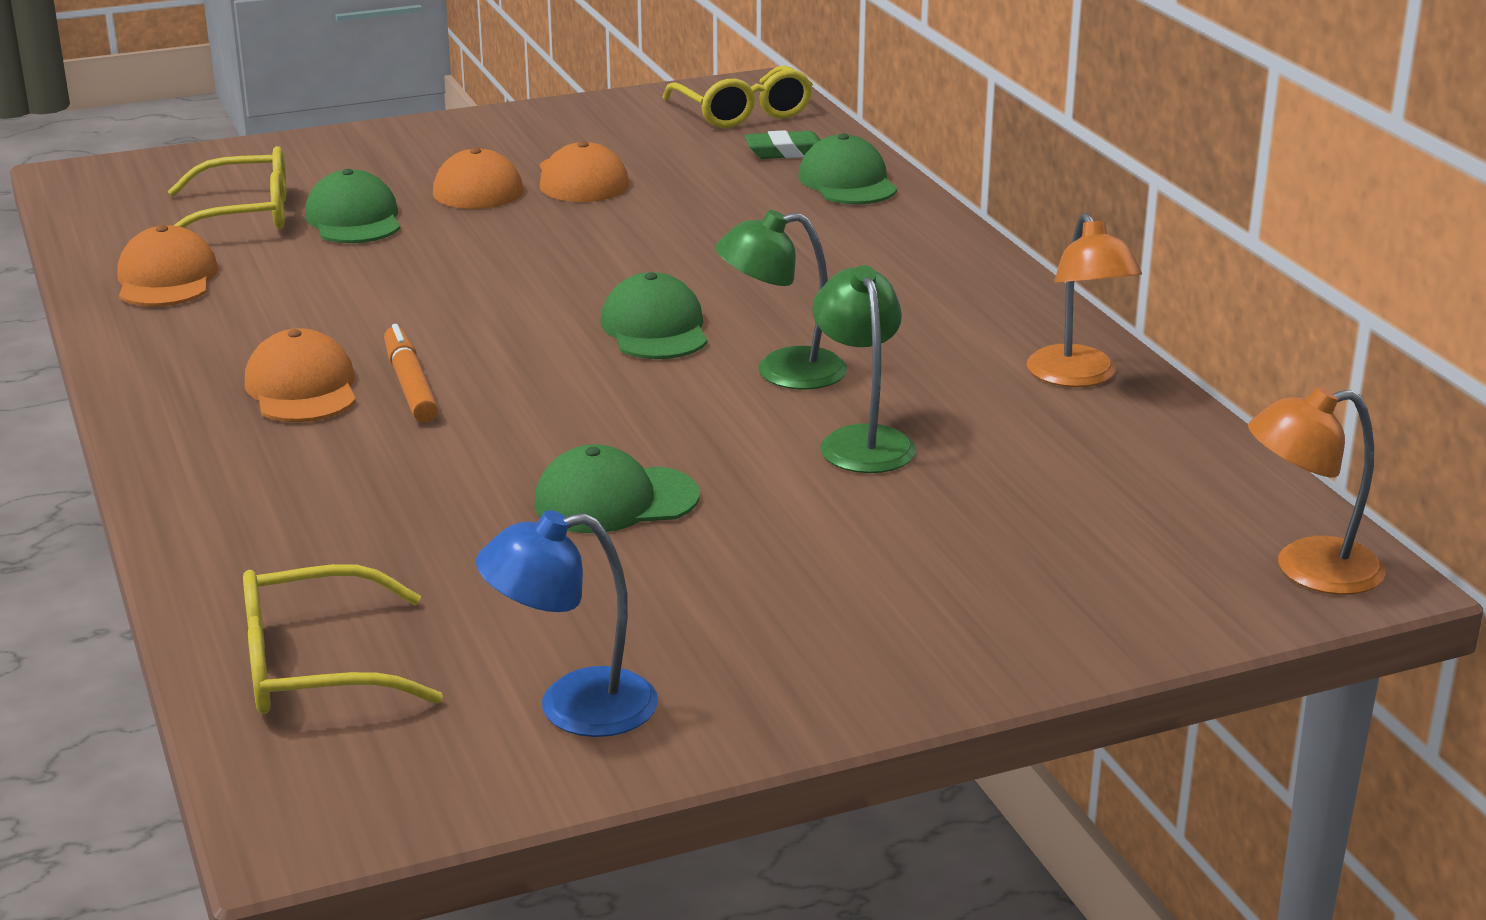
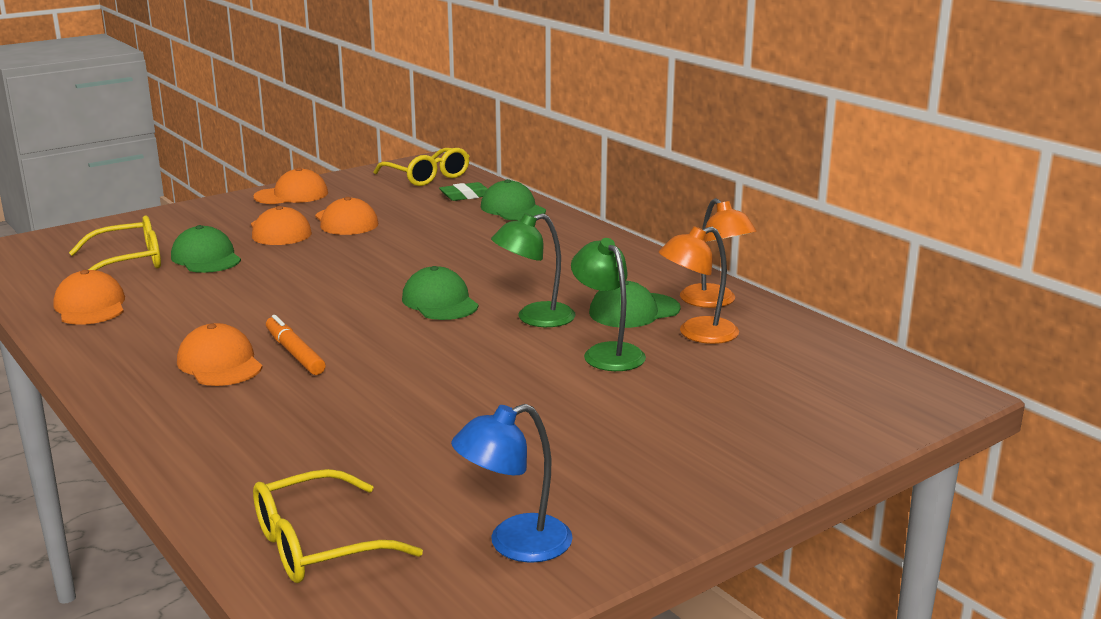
camera: 15 degrees left, 5 degrees down
green cap [534,444,700,533] -> green cap moved to [589,281,681,328]
orange lamp [1248,386,1386,595] -> orange lamp moved to [659,226,739,344]
none -> orange cap [253,168,328,204]

